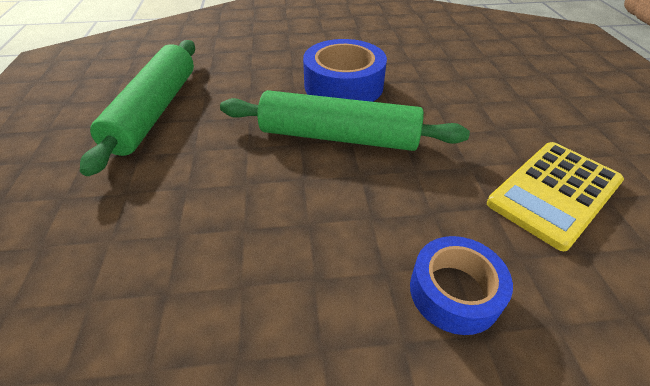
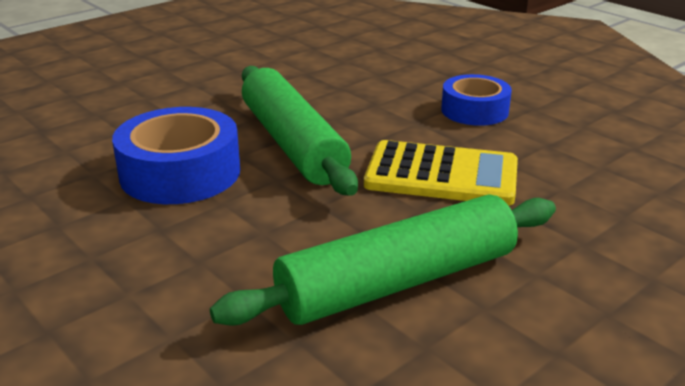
camera: 125 degrees left, 15 degrees down
blue tape [410,236,513,335] -> blue tape moved to [441,74,512,126]
yellow calculator [487,142,624,251] -> yellow calculator moved to [364,140,518,206]

